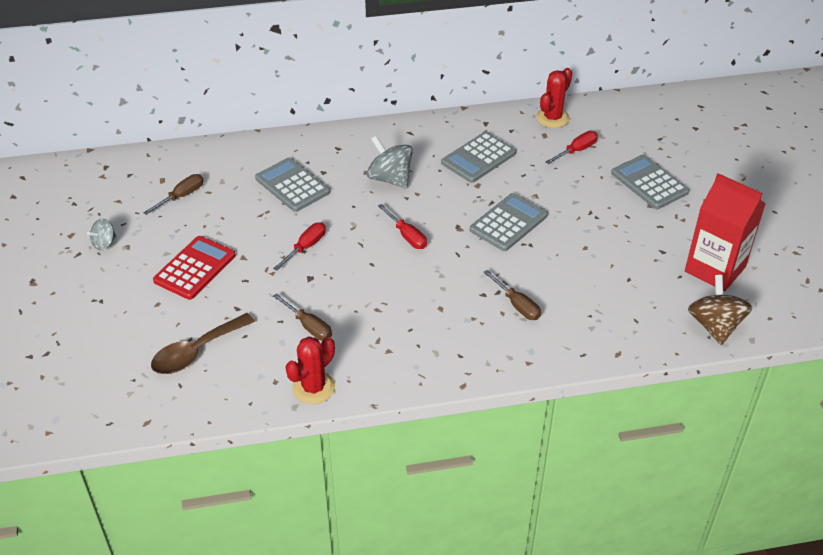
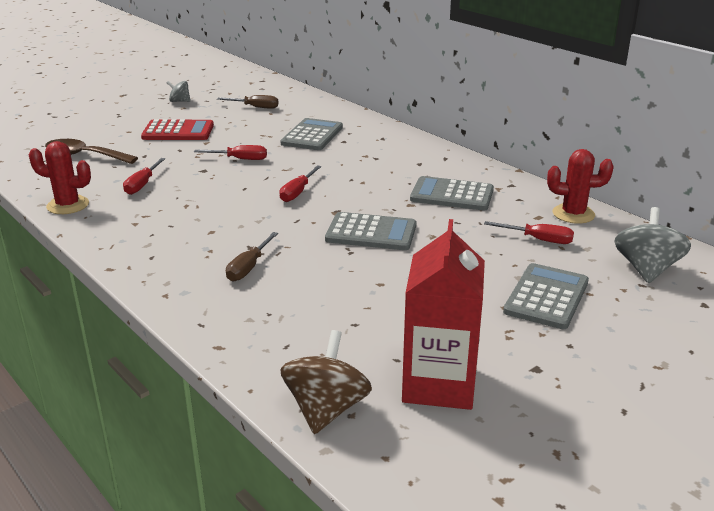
camera: 60 degrees right, 15 degrees down
brown screwdriver [273,293,332,341] -> red screwdriver [123,158,166,195]
grey spinning top [367,136,413,188] -> grey spinning top moved to [615,207,691,283]
brown spinning top [688,275,752,345] -> brown spinning top turned 45 degrees counterclockwise [280,330,372,434]

